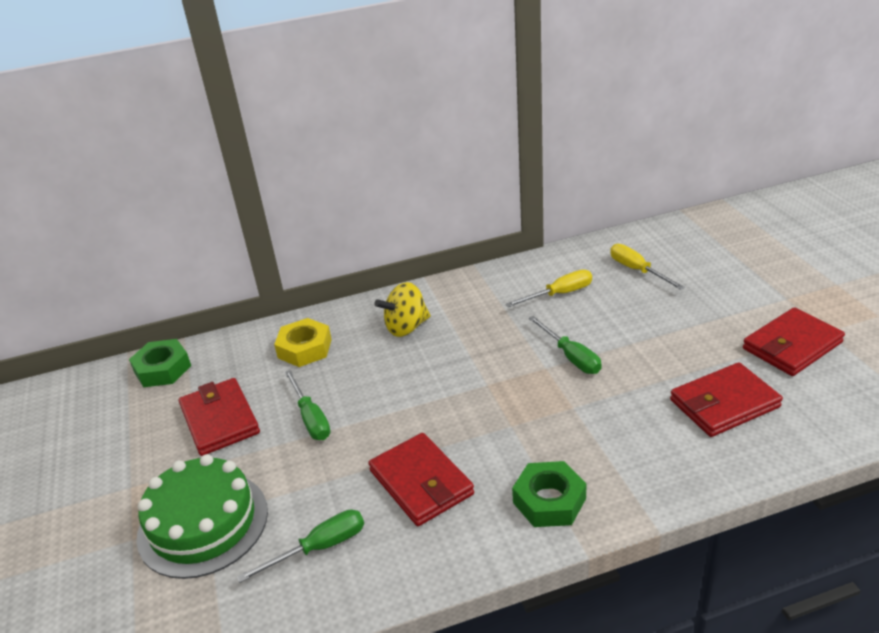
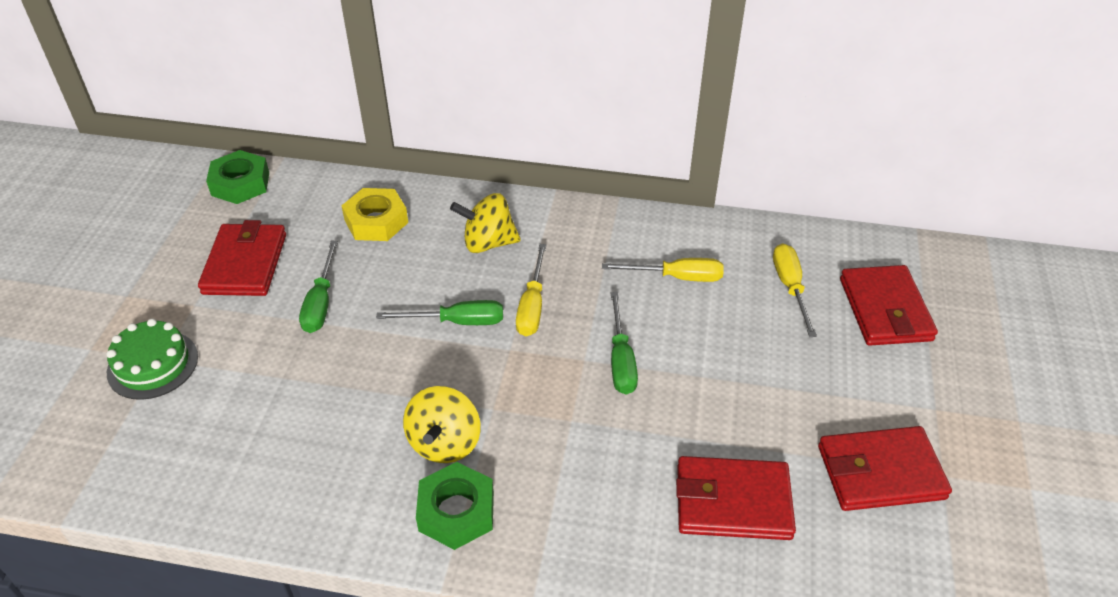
camera: 25 degrees right, 10 degrees up
green cake [137,454,268,579] -> green cake [106,319,198,400], size x0.65
green screwdriver [237,510,364,583] -> green screwdriver moved to [376,300,503,325]
red wallet [368,433,474,526] -> red wallet moved to [840,265,938,346]
none -> yellow spinning top [403,386,481,463]
none -> yellow screwdriver [516,244,546,336]

